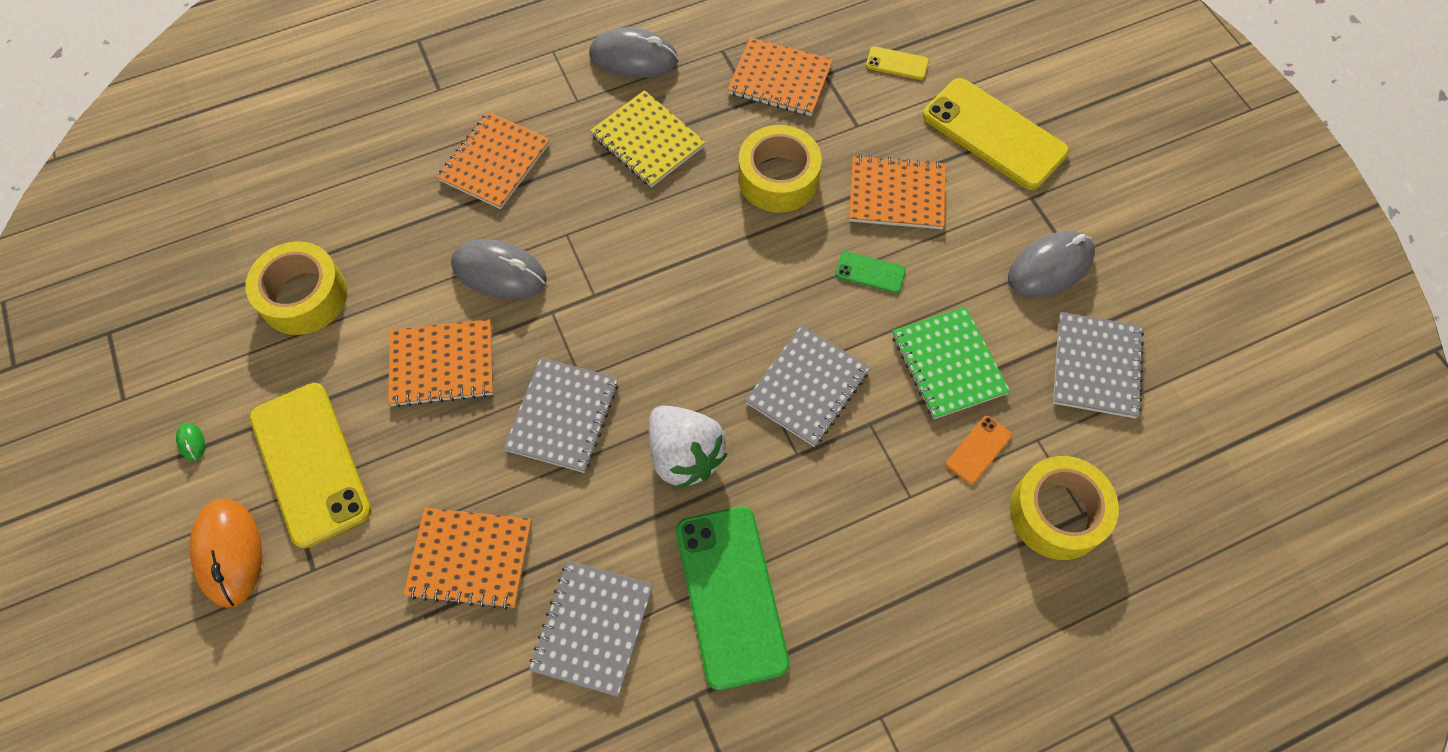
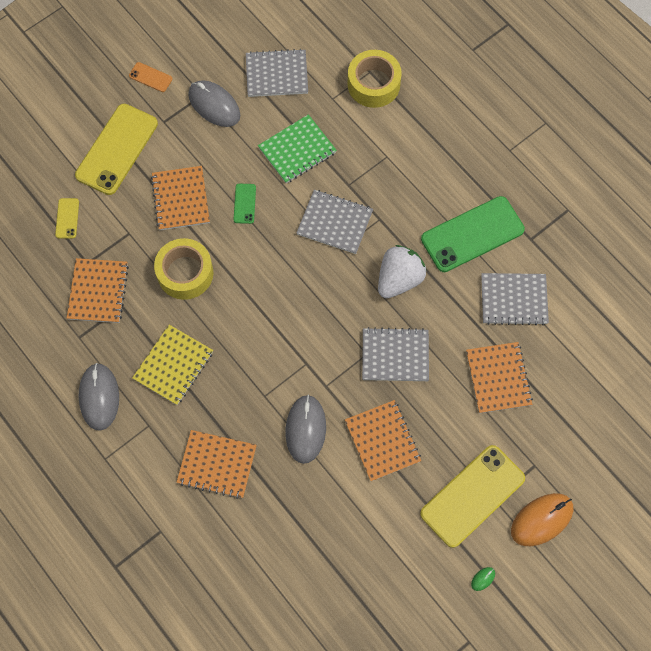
camera: 105 degrees left, 5 degrees up
yellow tape [245,241,347,335] -> none
orange phone [946,416,1012,485] -> orange phone moved to [129,62,172,92]

